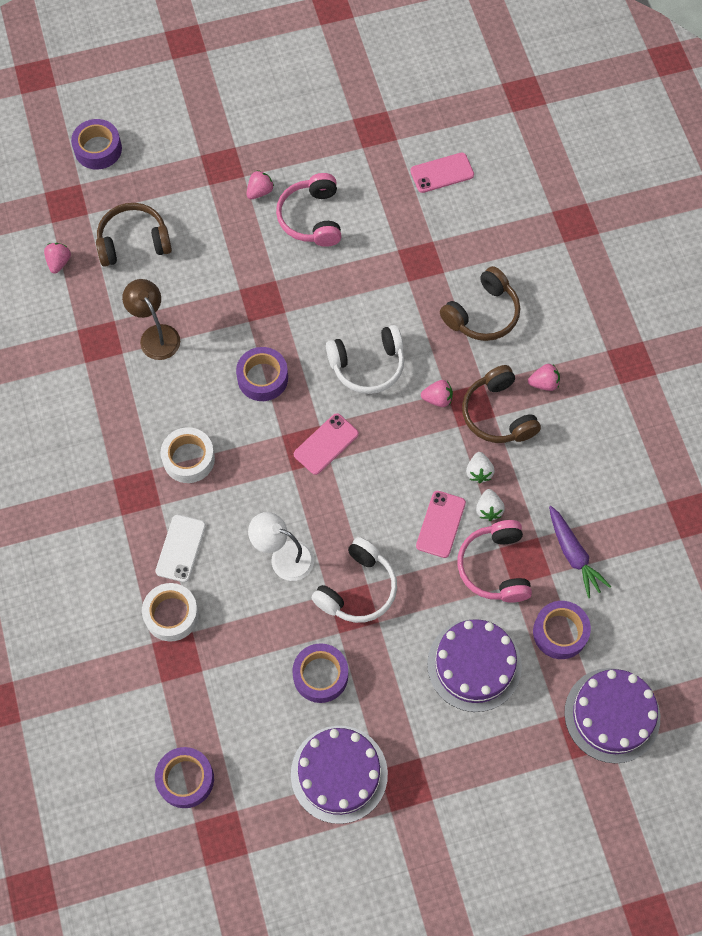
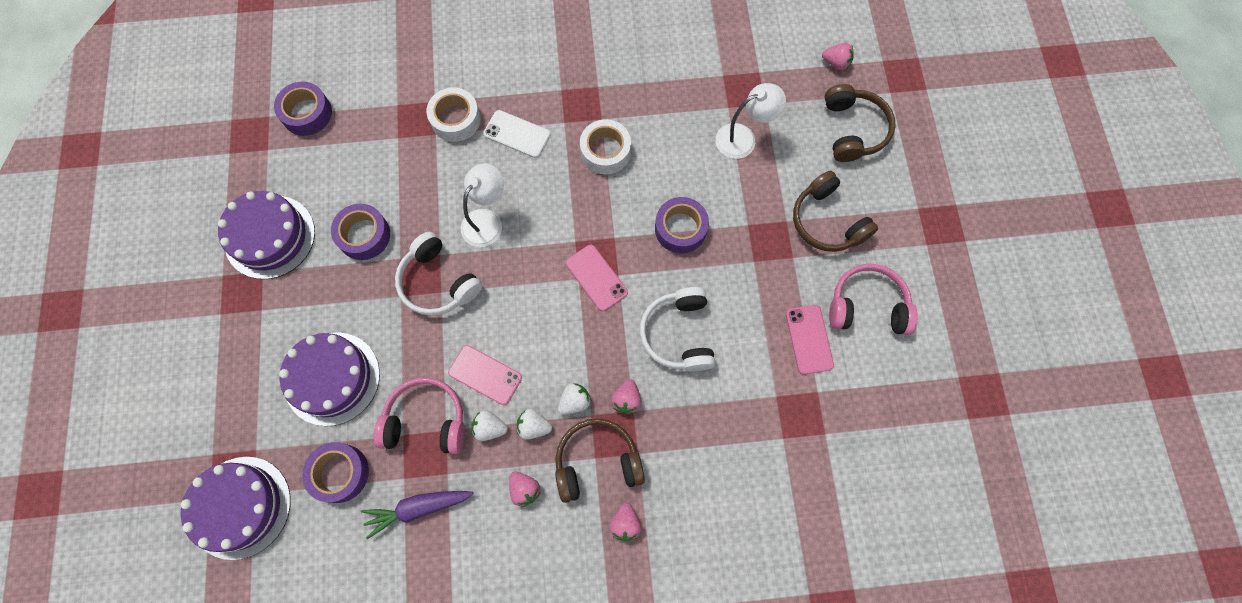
camera: 100 degrees right, 5 degrees up
purple tape [71,119,122,170] -> none
brown lamp [122,279,180,360] -> white lamp [715,83,786,159]
pink strawberry [246,170,274,199] -> pink strawberry moved to [509,471,541,507]
pink phone [410,153,474,193] -> pink phone moved to [786,305,834,374]
brown headphones [440,266,520,341] -> brown headphones moved to [793,171,878,252]
none -> white strawberry [558,383,591,415]

